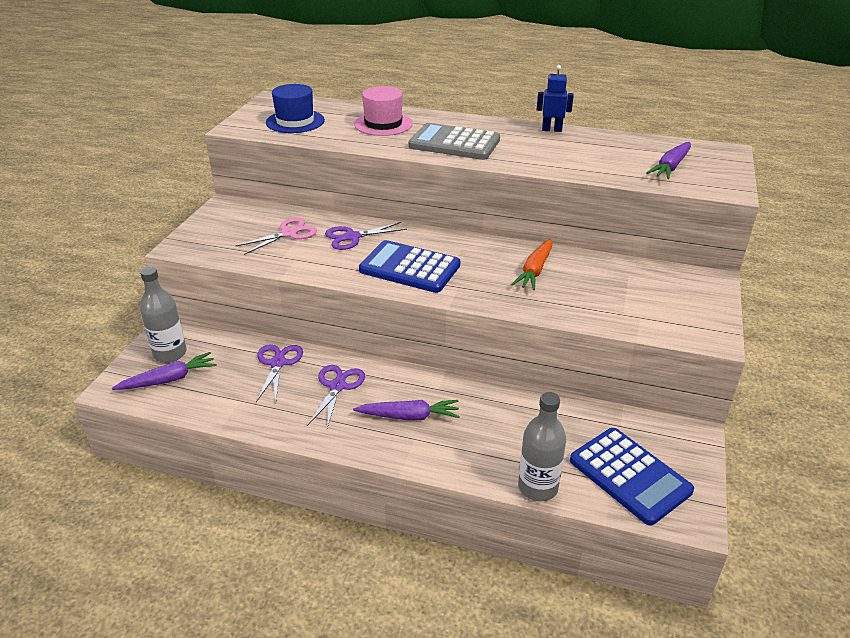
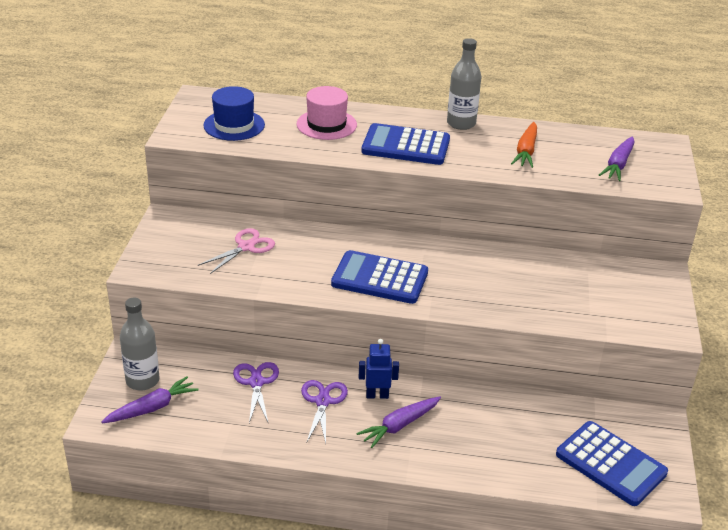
camera: 10 degrees left, 0 degrees up
purple scissors [325,222,407,250] -> none
purple carrot [353,400,460,420] -> purple carrot turned 150 degrees clockwise [356,396,441,448]
grey calculator [408,123,500,160] -> blue calculator [361,123,450,165]
orange carrot [511,239,552,290] -> orange carrot moved to [511,122,537,168]
grey bottle [518,392,566,501] -> grey bottle moved to [447,38,481,130]
blue robot [537,65,574,132] -> blue robot moved to [359,339,399,399]

